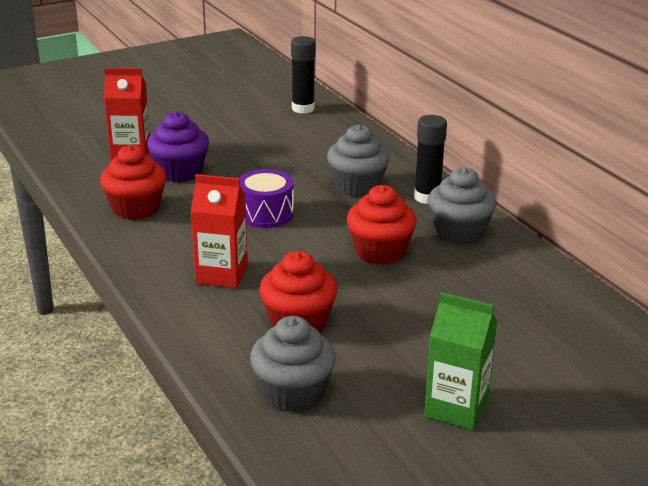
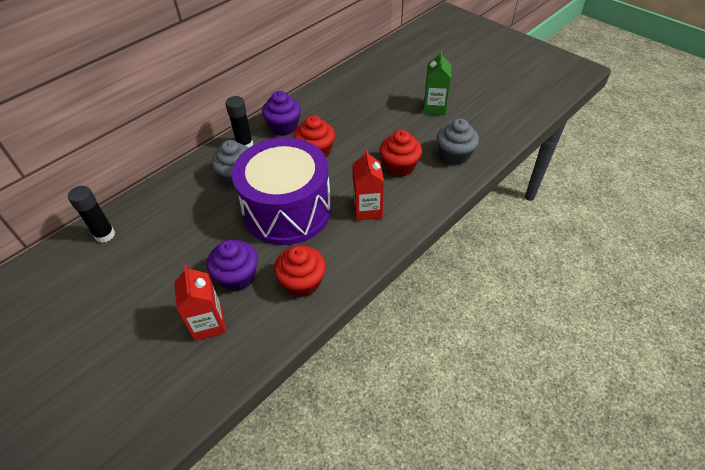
camera: 105 degrees left, 20 degrees up
purple drum [239,169,294,228] -> purple drum [232,137,331,245], size x2.32
grey cupcake [428,167,497,245] -> purple cupcake [262,91,301,136]

